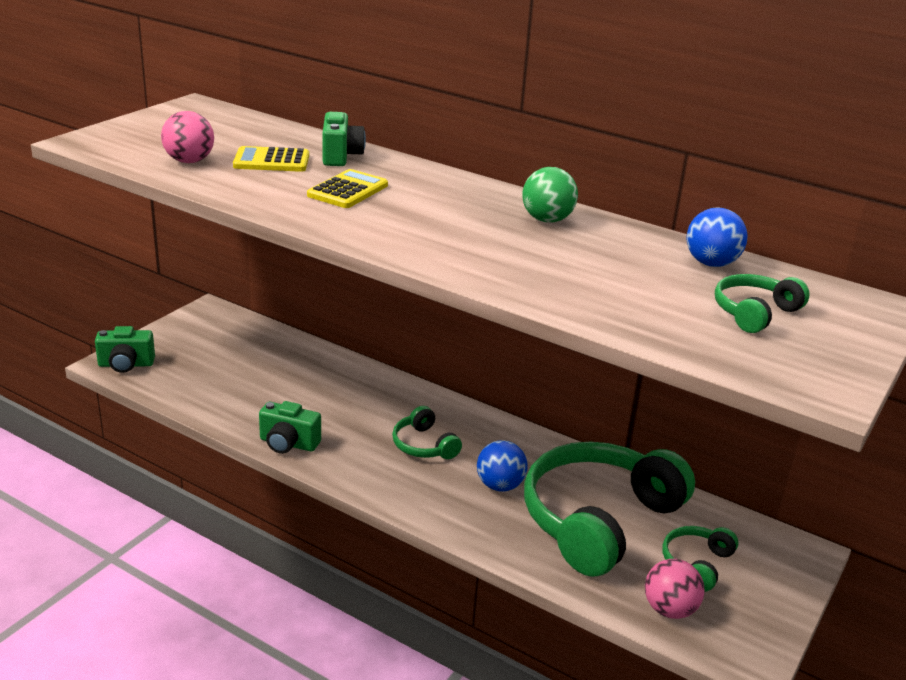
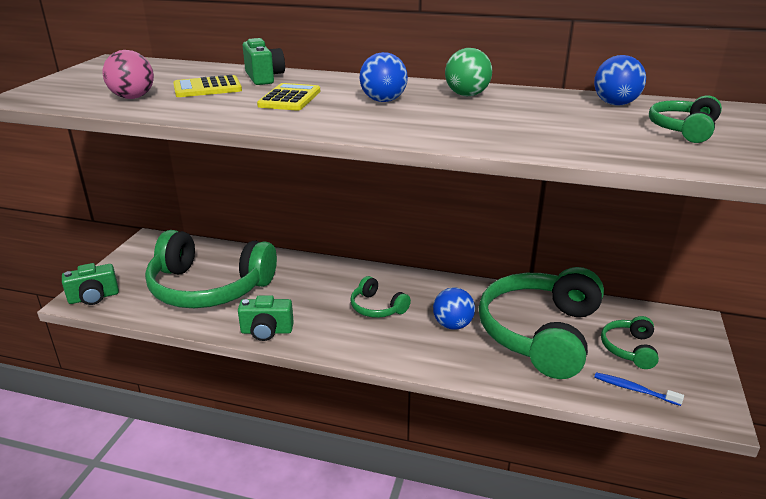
camera: 15 degrees left, 0 degrees up
pink ball [645,559,705,619] -> blue toothbrush [594,372,684,406]
none -> green headphones [145,230,277,308]
none -> blue ball [360,52,408,102]

